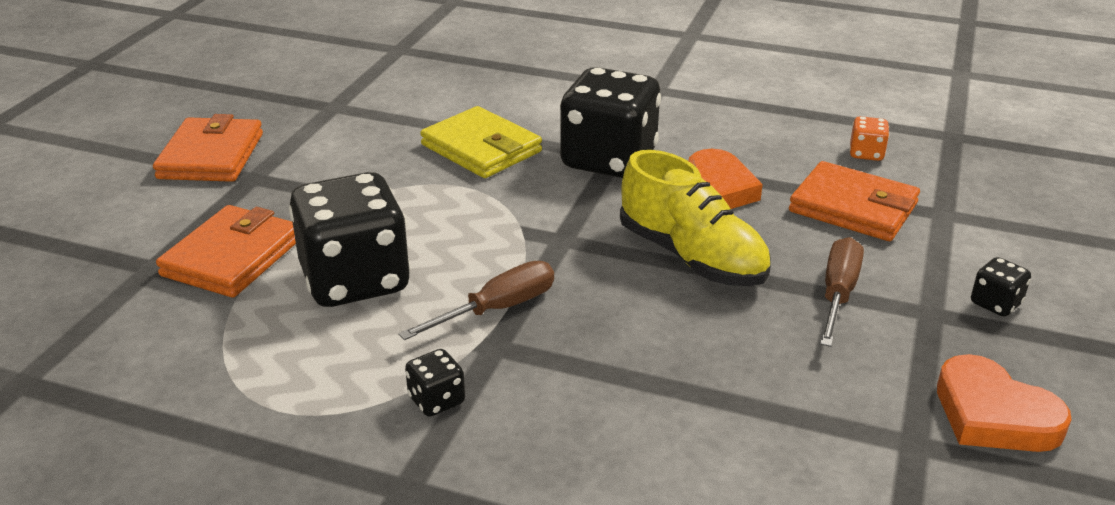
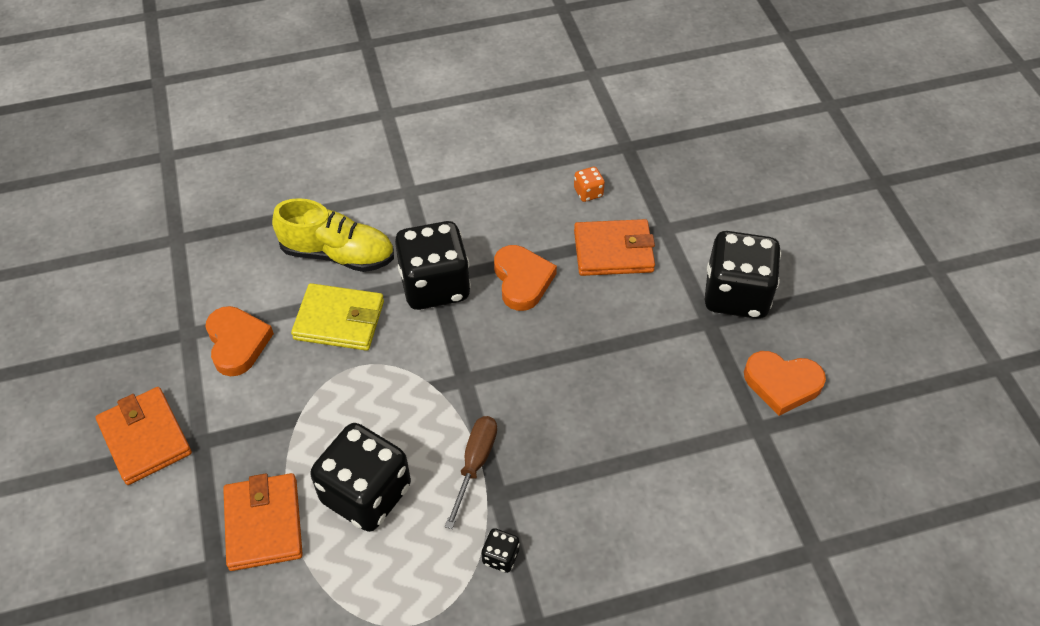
camera: 35 degrees left, 20 degrees up
yellow shoe [620,150,771,286] -> yellow shoe moved to [272,198,394,272]
brown screwdriver [820,237,864,347] -> none
black dice [971,257,1031,316] -> black dice [704,231,781,319], size x2.40
none -> orange heart [206,306,274,376]

